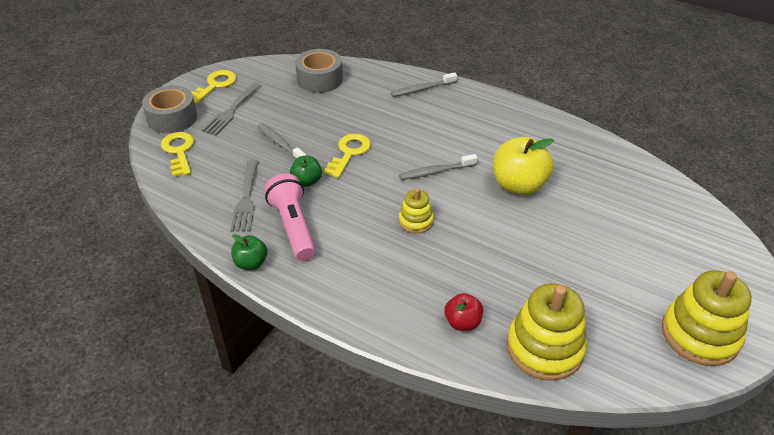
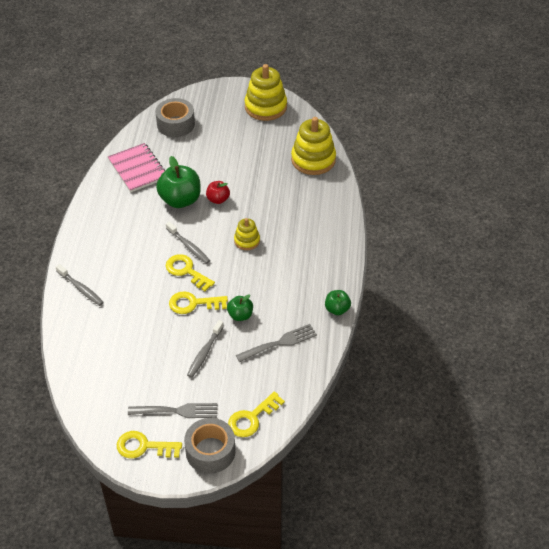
camera: 115 degrees left, 5 degrees up
pink flashlight [264,174,316,261] -> none
grey tape [295,49,343,93] -> grey tape moved to [156,98,195,137]
red apple [444,293,483,331] -> red apple moved to [206,181,230,204]
yellow apple [493,137,554,195] -> green apple [156,156,201,208]
none -> pink notebook [108,143,165,192]
none -> yellow key [166,254,215,291]

